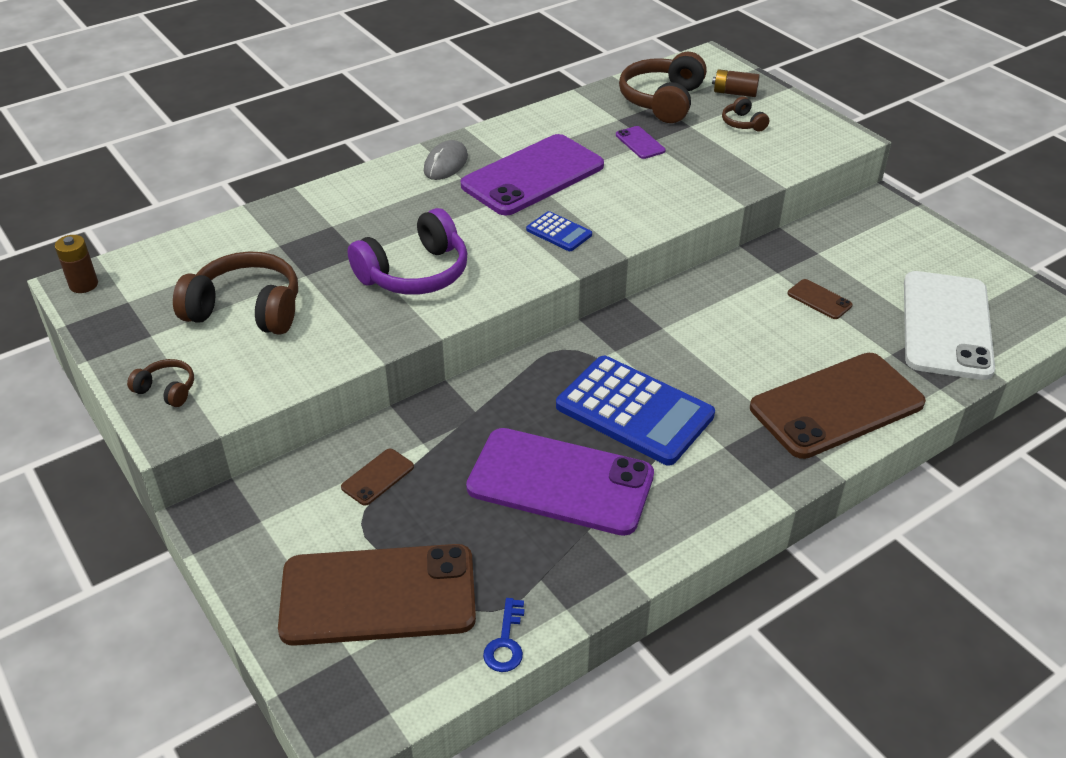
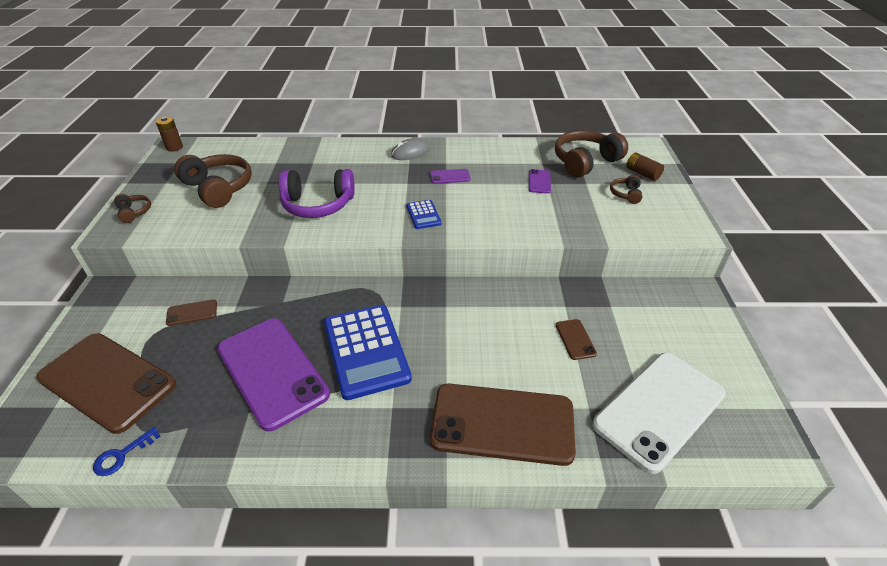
camera: 35 degrees right, 0 degrees up
purple phone [461,134,604,216] -> purple phone [430,169,470,184], size x0.41

